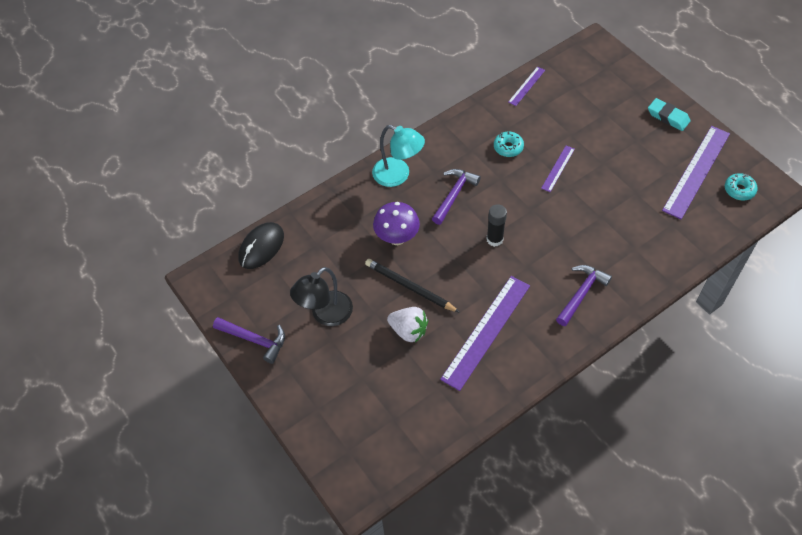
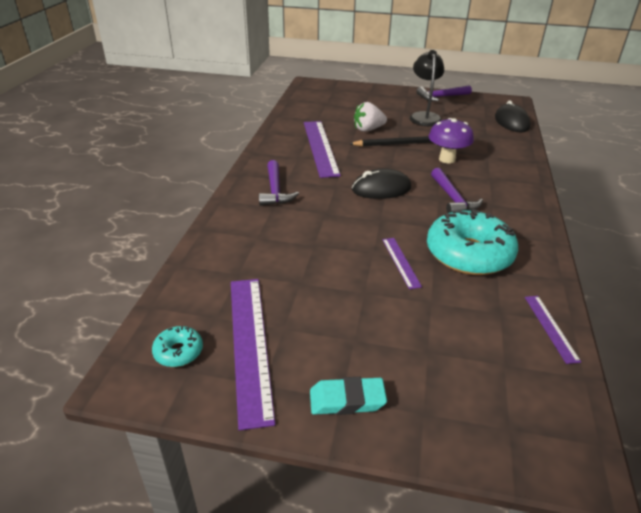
camera: 135 degrees right, 20 degrees down
turquoise lamp [372,125,425,187] -> none
black glue stick [487,204,507,247] -> black mouse [352,168,411,199]
turquoise donut [494,132,524,157] -> turquoise donut [427,209,518,275], size x2.22

